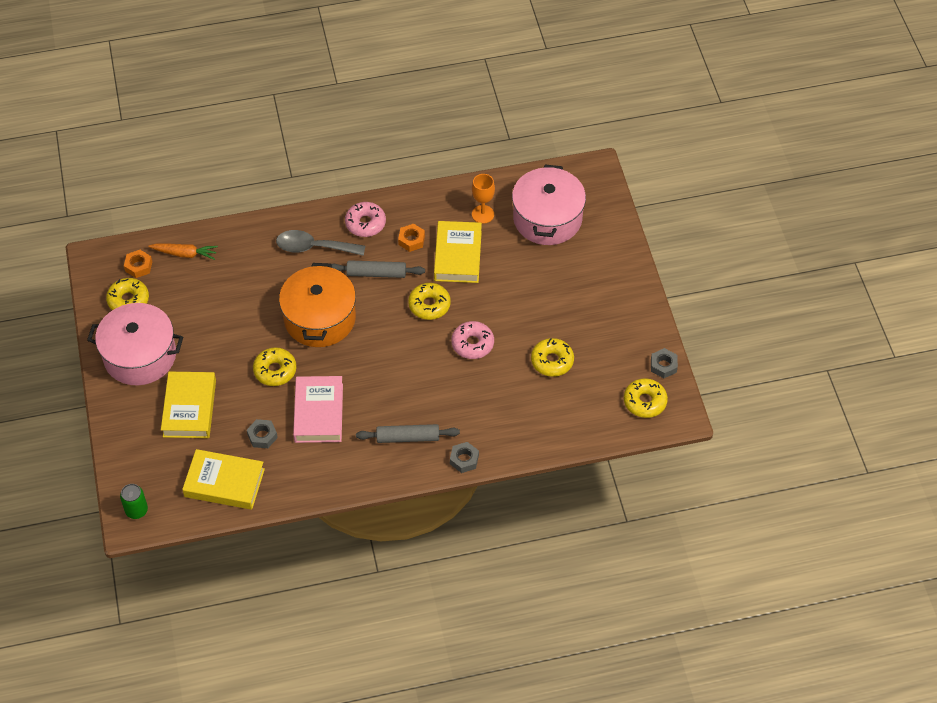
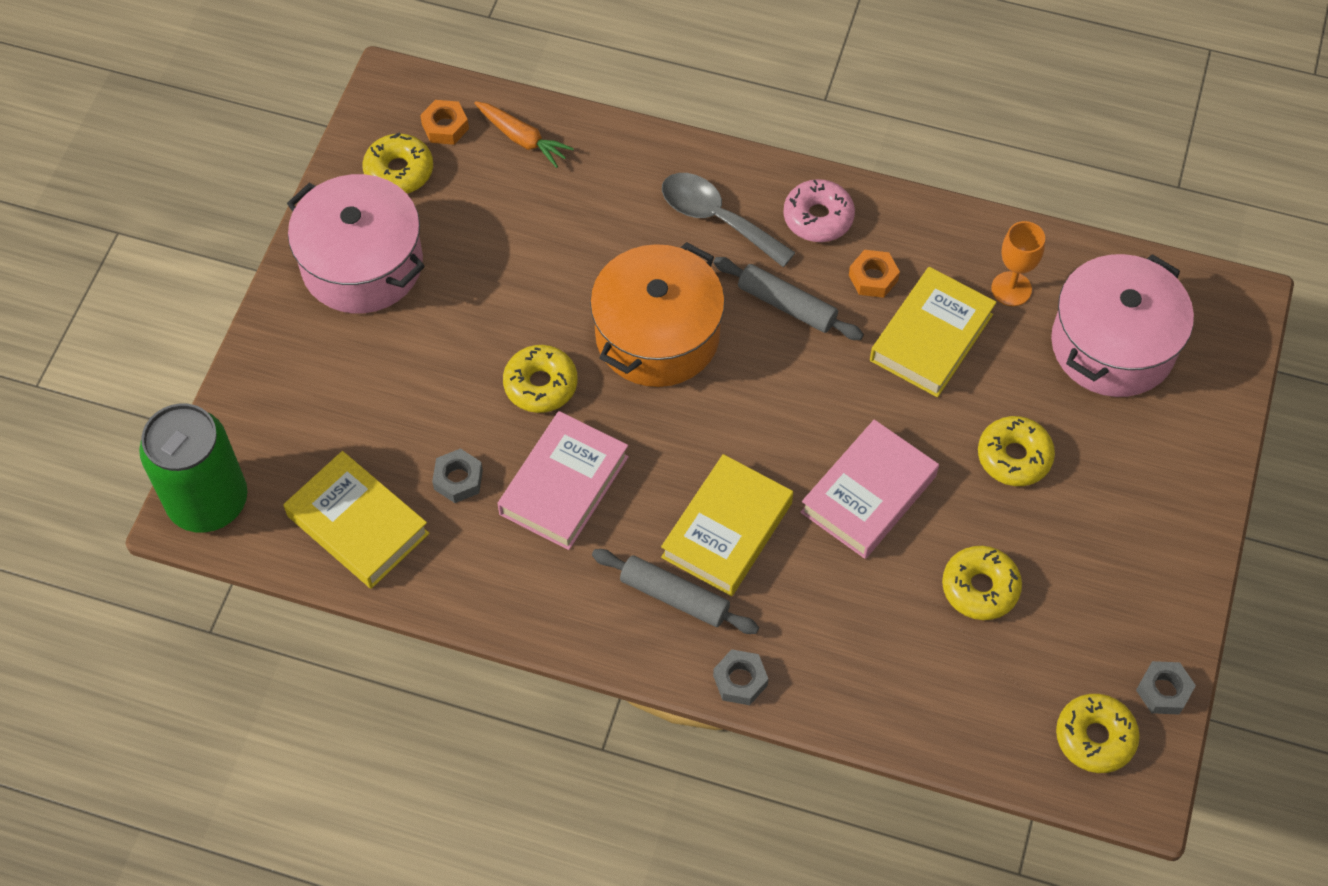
camera: 30 degrees right, 5 degrees up
green can [120,484,148,519] -> green can [139,403,248,533], size x2.13
yellow book [161,372,216,438] -> yellow book moved to [661,454,793,596]
yellow donut [408,283,451,320] -> yellow donut moved to [978,416,1055,486]
pink donut [451,321,494,359] -> pink book [801,419,939,559]

